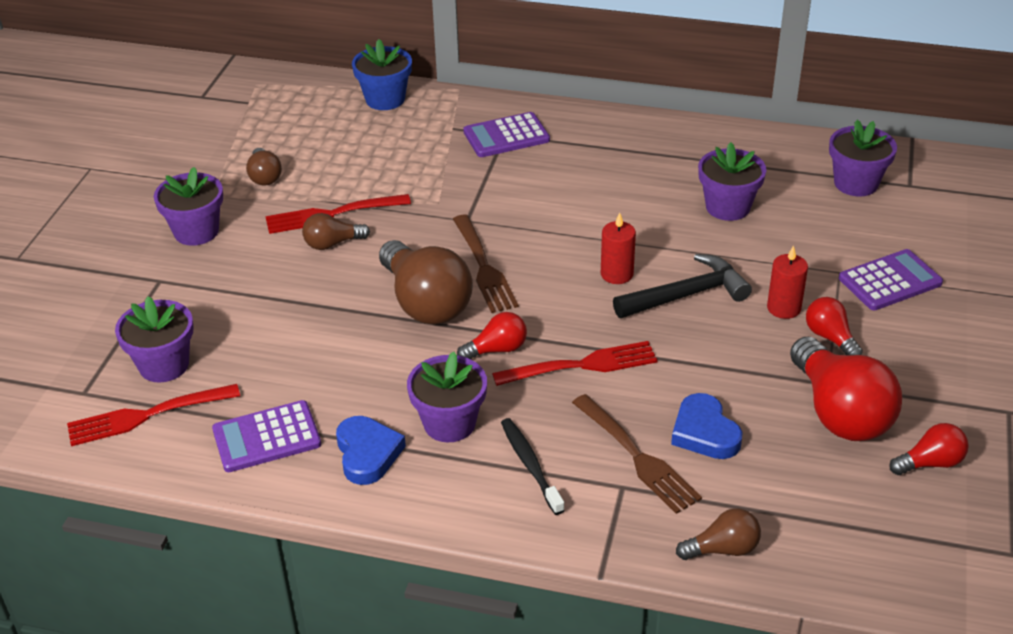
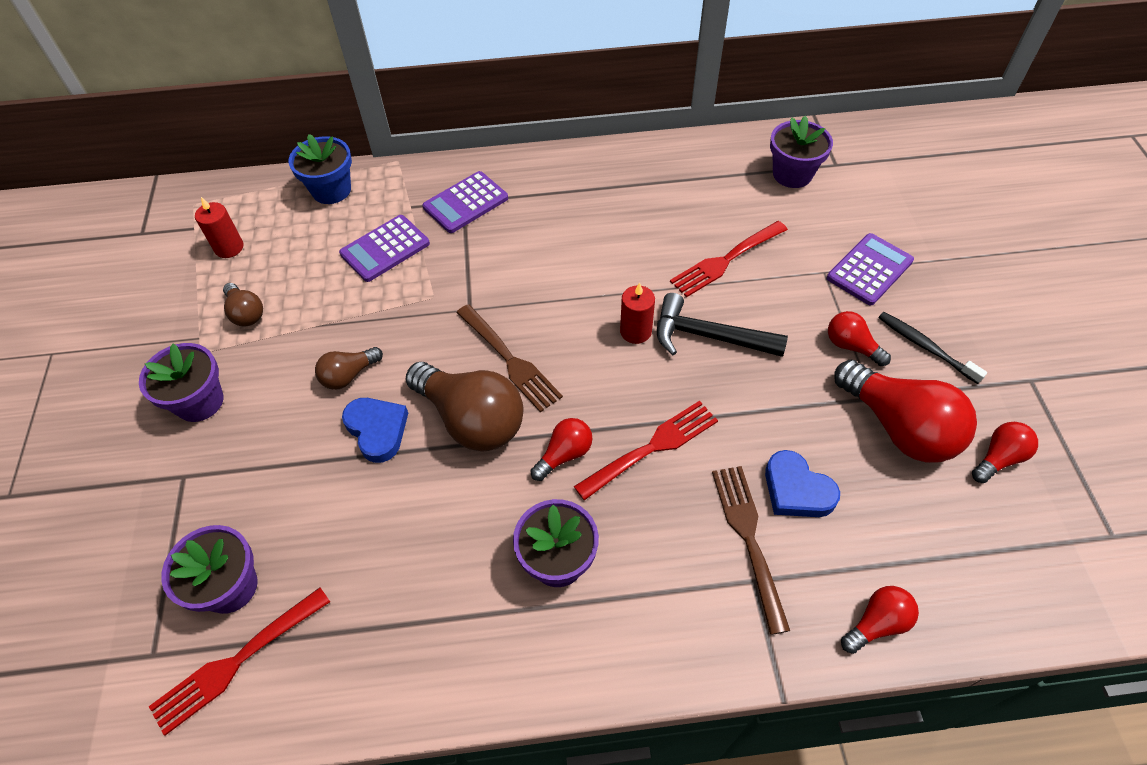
camera: 20 degrees left, 15 degrees up
purple calculator [212,400,321,472] -> purple calculator moved to [339,215,430,282]
red fork [265,194,411,234] -> red fork moved to [670,221,788,297]
blue heart [336,416,406,485] -> blue heart moved to [342,398,408,463]
black toothbrush [501,418,565,515] -> black toothbrush moved to [878,312,987,384]
brown fork [572,394,702,514] -> brown fork turned 135 degrees counterclockwise [712,466,790,635]
black hammer [613,254,752,318] -> black hammer turned 120 degrees counterclockwise [657,293,788,357]
brown light bulb [676,508,761,560] -> red light bulb [841,586,919,654]
purple flower pot [698,142,766,221] -> none
red candle [767,245,808,319] -> red candle moved to [195,197,244,258]

